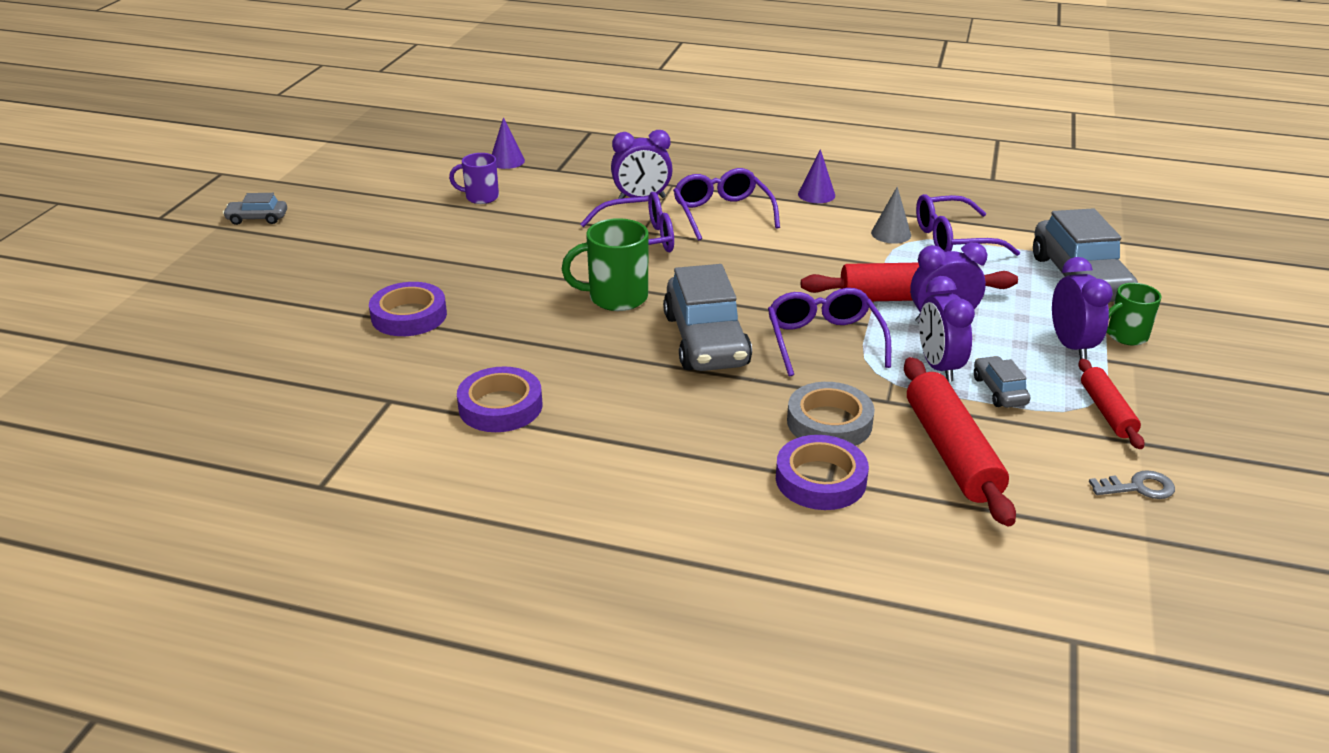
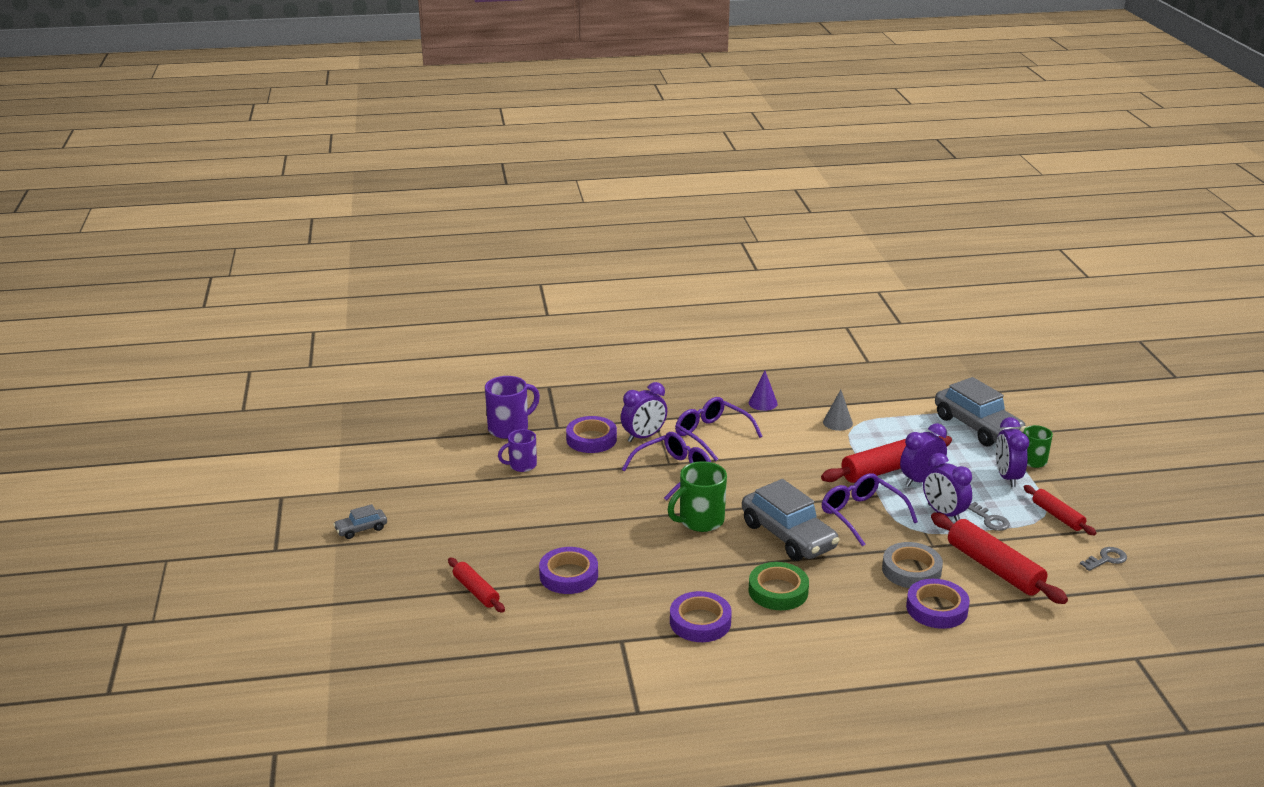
camera: 25 degrees left, 5 degrees down
purple cone [492,117,525,169] -> purple mug [485,376,540,439]
purple glasses [916,194,1020,256] -> none
grey car [974,356,1030,408] -> grey key [968,502,1010,531]
purple clock [1052,257,1113,360] -> purple clock turned 150 degrees counterclockwise [996,417,1029,487]
none -> red rolling pin [448,558,505,613]
none -> purple tape [566,416,617,453]
none -> green tape [749,562,809,610]

